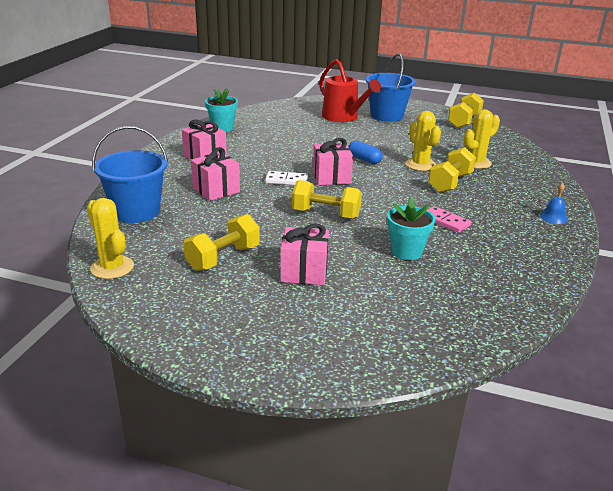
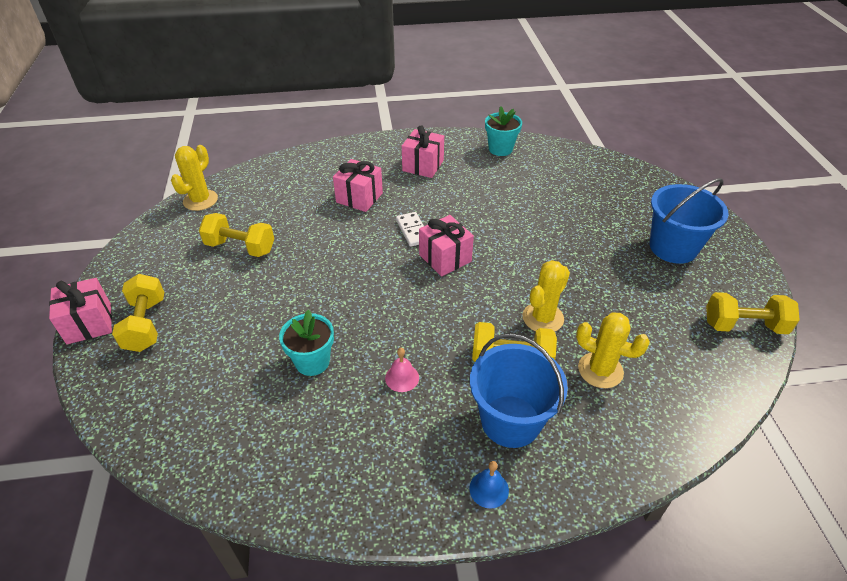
camera: 65 degrees right, 15 degrees up
blue bucket [92,126,168,223] -> blue bucket moved to [470,333,568,448]
pink gift [280,223,329,285] -> pink gift moved to [49,278,112,344]
yellow dumbbell [292,180,362,219] -> yellow dumbbell moved to [112,274,164,352]
red watering can [319,59,381,122] -> none
blue capsule [348,141,383,164] -> none
pink domino [428,206,471,233] -> pink bell [385,348,419,392]

